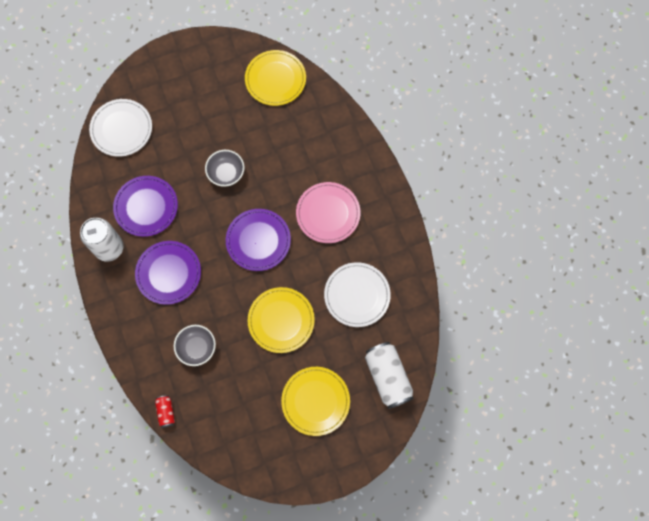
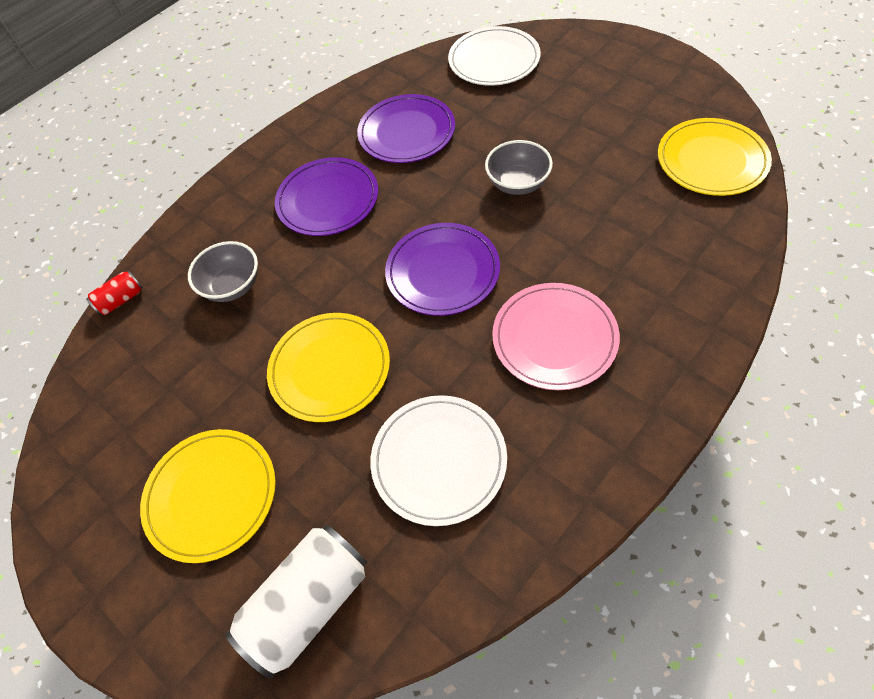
camera: 70 degrees right, 15 degrees down
white can [80,218,123,262] -> none

